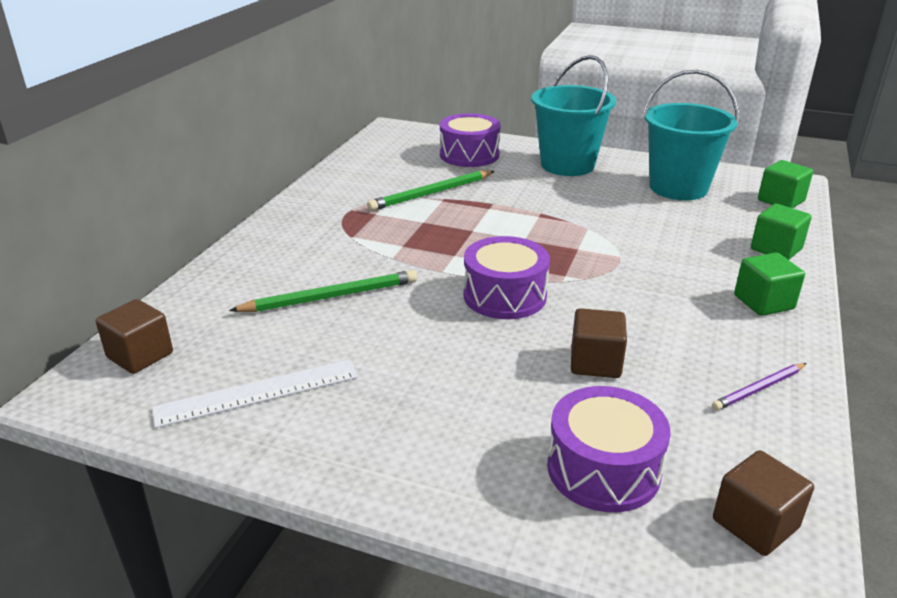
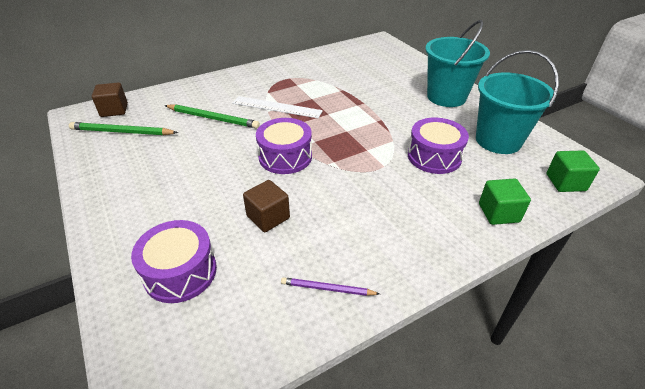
camera: 40 degrees right, 10 degrees up
white ruler [152,359,358,428] -> white ruler moved to [232,96,323,118]
green pencil [367,170,495,211] -> green pencil moved to [69,122,178,135]
purple drum [440,113,501,167] -> purple drum moved to [408,118,469,174]
brown cube [713,450,814,556] -> none
green cube [734,252,805,316] -> none

